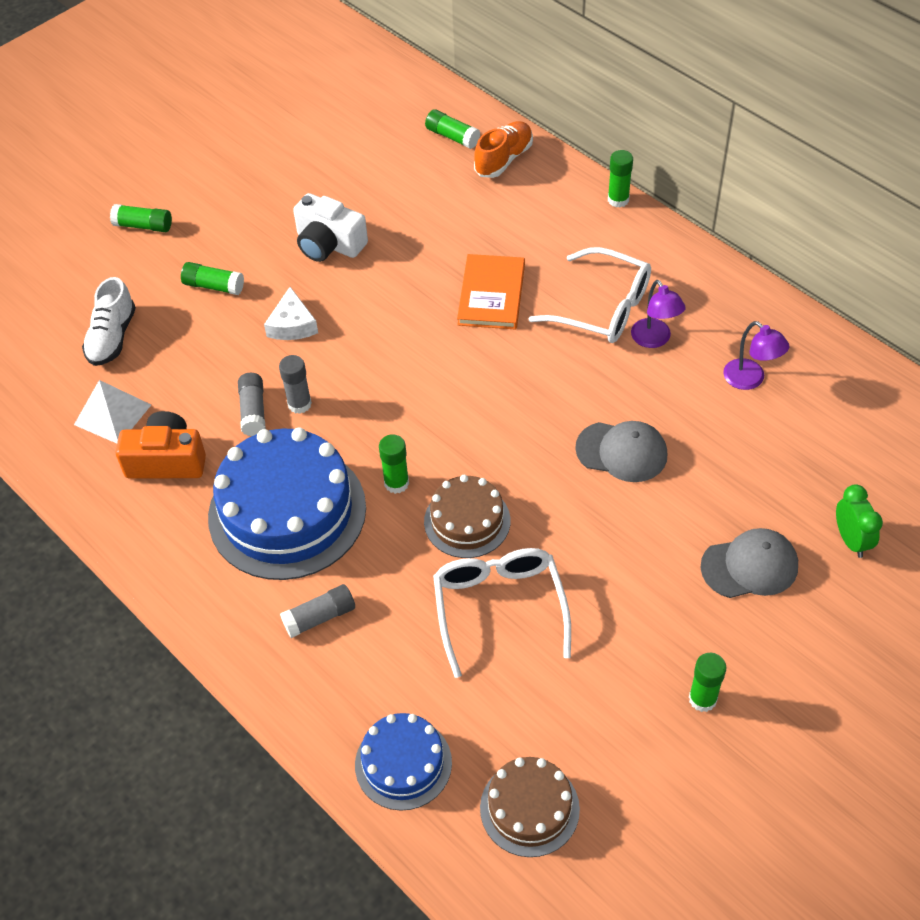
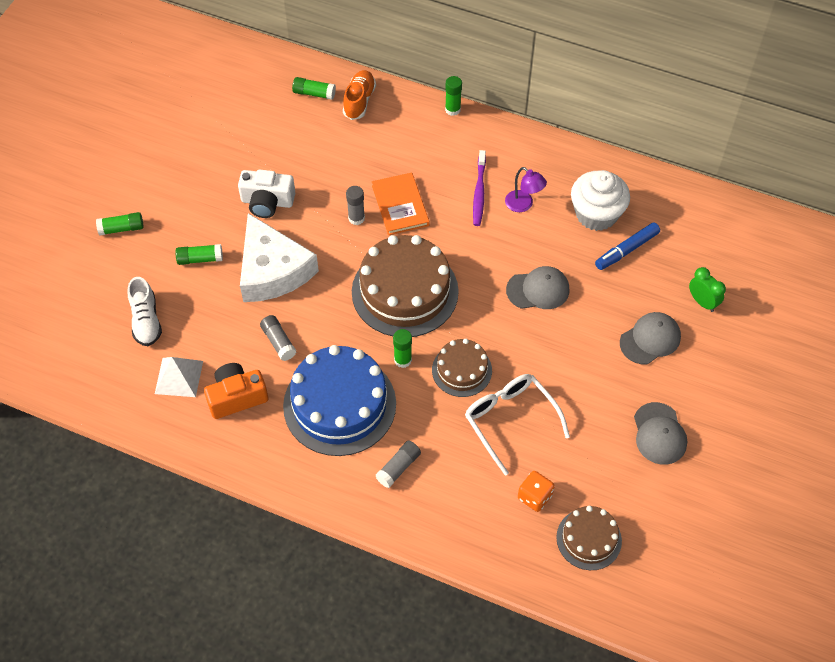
camera: 25 degrees left, 5 degrees up
white cheese [264,287,318,340] -> white cheese [240,213,319,302], size x2.13
grey glue stick [279,355,312,414] -> grey glue stick moved to [346,186,365,225]
blue cake [355,713,452,811] -> none
white glasses [528,247,651,343] -> purple toothbrush [473,150,486,226]
green glue stick [689,653,726,712] -> grey cap [634,402,687,465]
purple lamp [723,321,789,390] -> white cupcake [571,170,630,231]
none -> brown cake [352,235,459,337]
none -> orange dice [518,471,555,512]
none -> blue marker [595,222,660,270]

